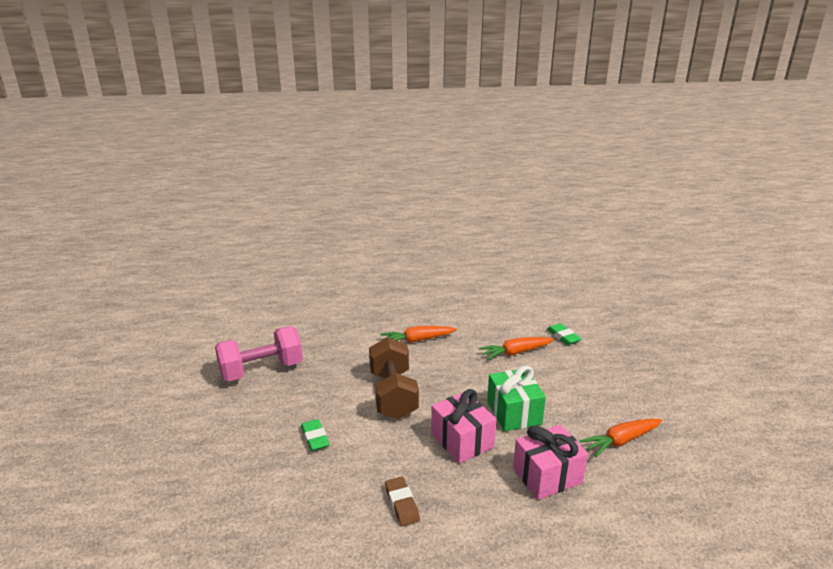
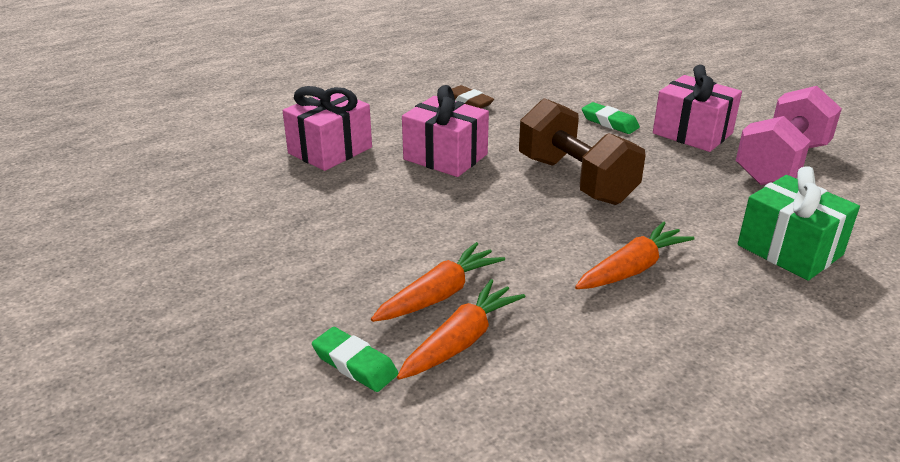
camera: 155 degrees right, 5 degrees up
green gift [487,365,546,432] -> green gift moved to [738,166,860,281]
orange carrot [580,419,662,457] -> orange carrot moved to [397,279,526,380]
none -> pink gift [653,65,742,152]

